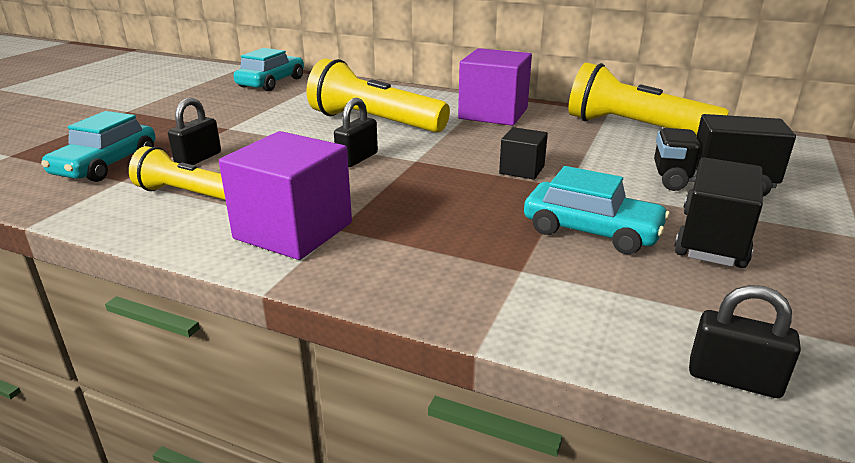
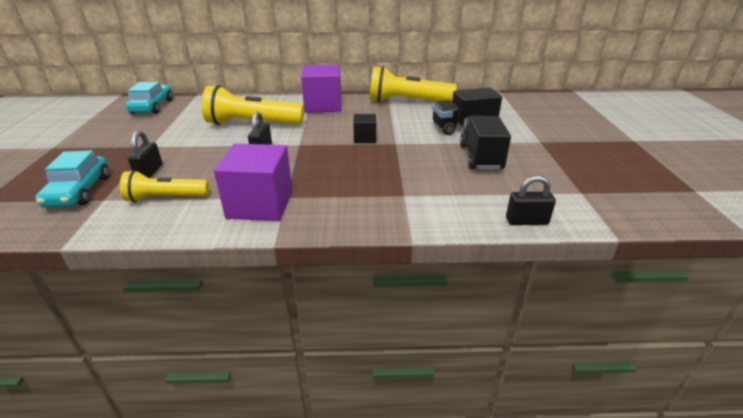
camera: 25 degrees left, 5 degrees up
turquoise car [524,166,670,254] -> none

